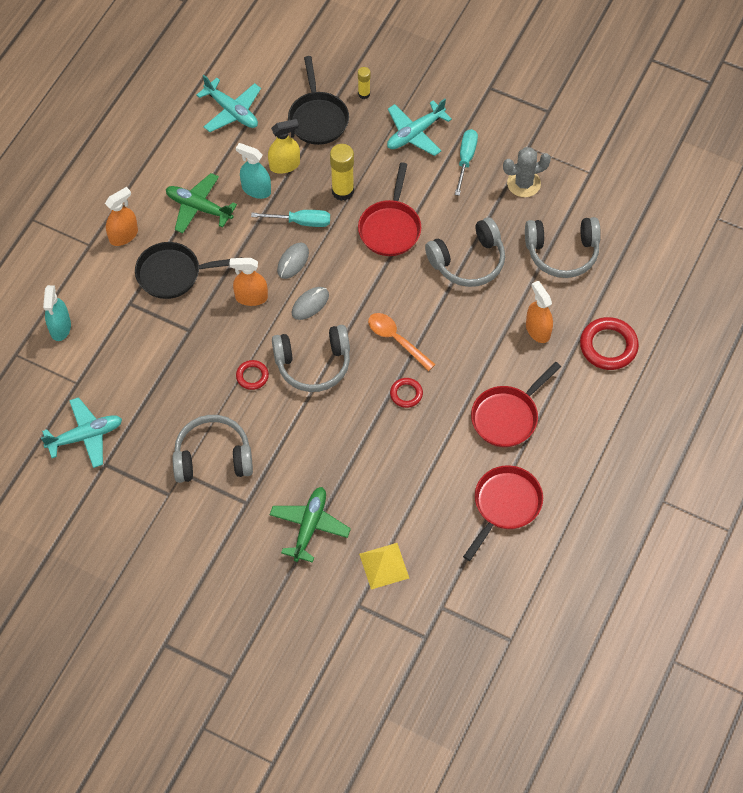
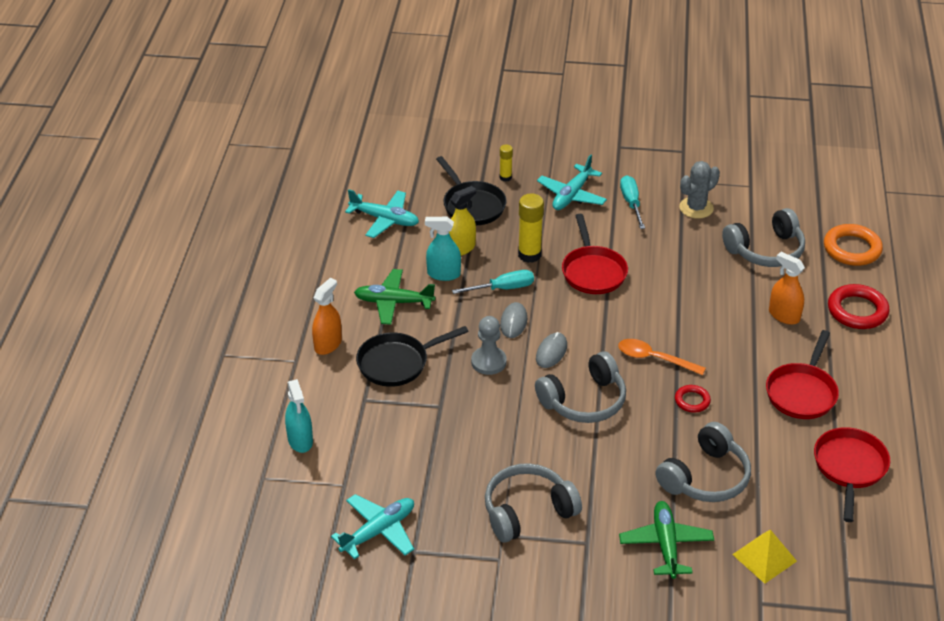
camera: 20 degrees left, 20 degrees down
orange spray bottle [229,258,268,306] -> grey pawn [471,316,507,375]
red ring [236,360,269,390] -> none
grey headphones [425,217,505,287] -> grey headphones moved to [656,422,751,502]
none -> orange ring [824,224,883,266]

